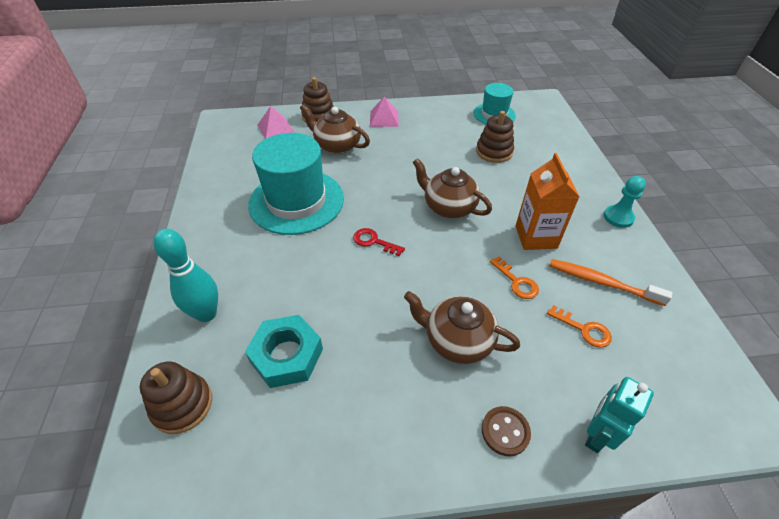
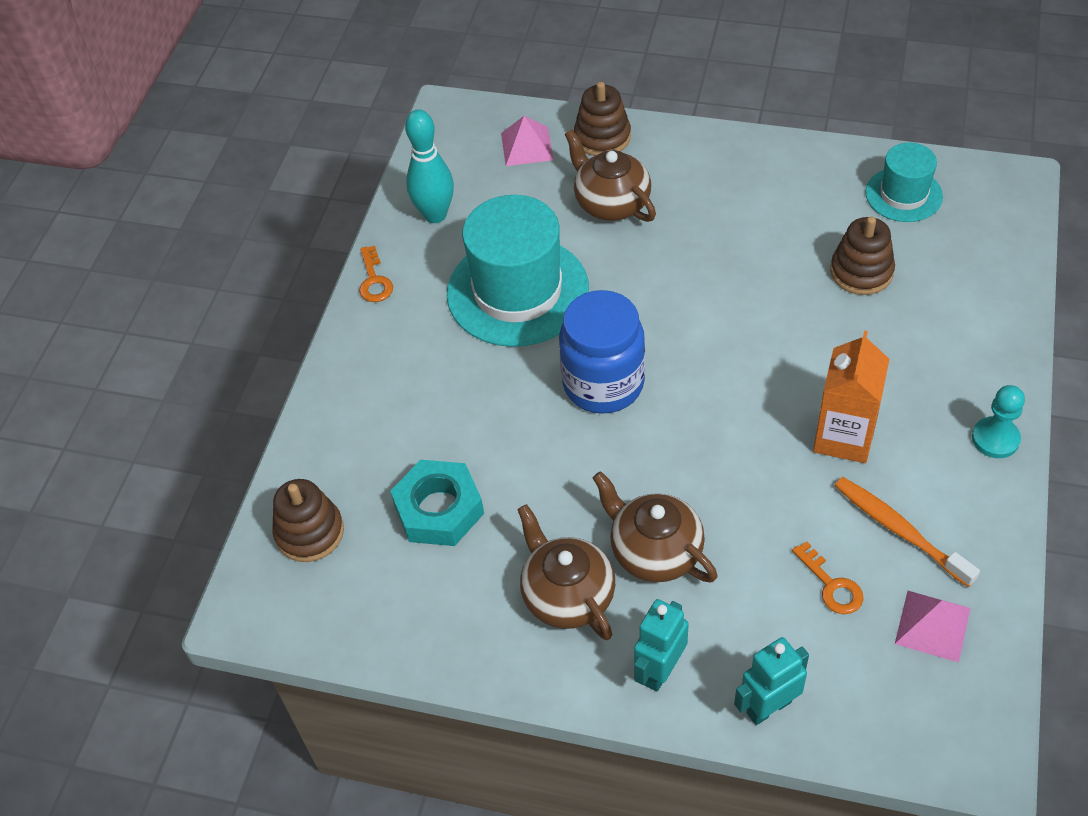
camera: 25 degrees right, 5 degrees up
turquoise bowling pin [153,229,218,322] -> turquoise bowling pin moved to [405,109,454,223]
red key [353,228,405,256] -> blue jar [559,290,645,414]
pink pyramid [370,97,399,127] -> pink pyramid moved to [895,591,970,663]
brown teapot [413,158,492,218] -> brown teapot moved to [517,504,615,640]
brown button [481,406,531,457] -> turquoise robot [634,599,689,692]
orange key [490,256,539,299] -> orange key moved to [359,246,393,302]

